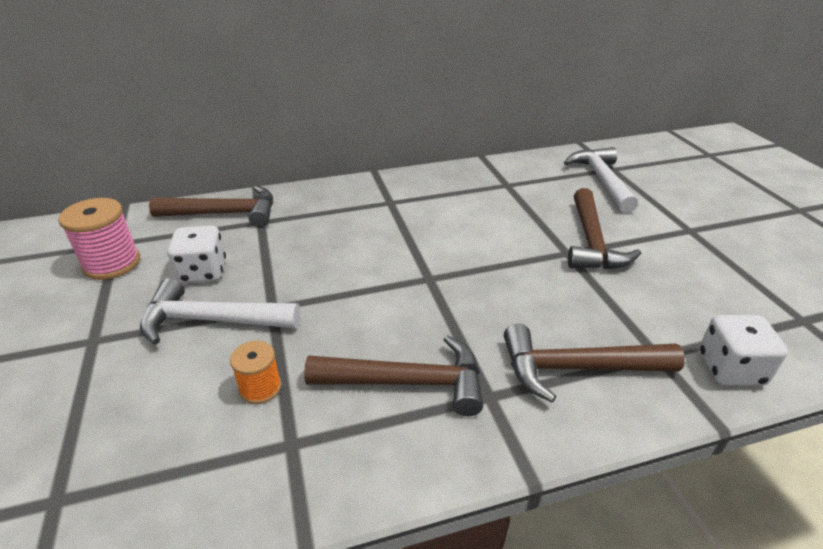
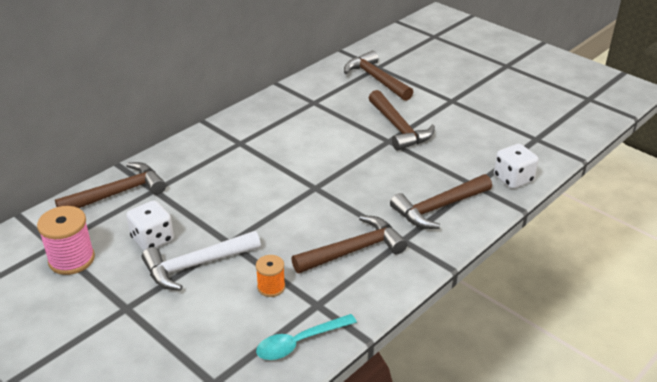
camera: 30 degrees left, 0 degrees up
white hammer [564,147,638,213] -> brown hammer [344,50,413,101]
none -> turquoise spoon [256,314,357,360]

